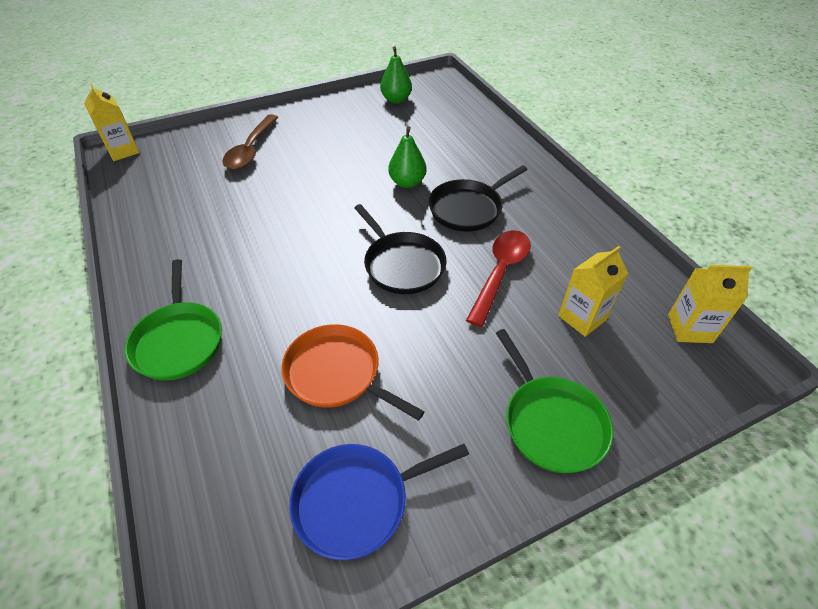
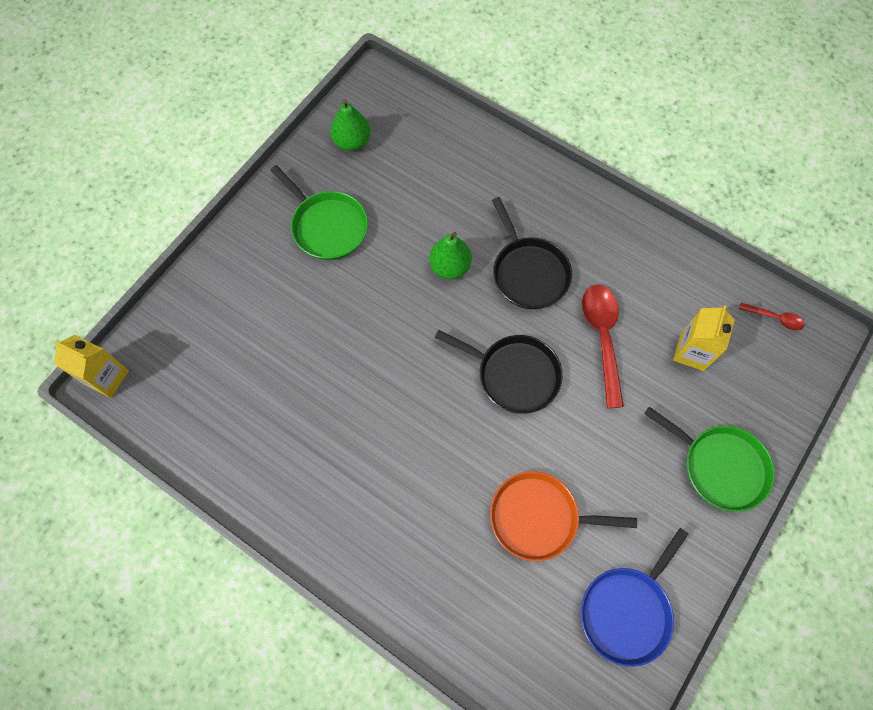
camera: 30 degrees left, 20 degrees up
green pan [125,259,222,380] -> green pan moved to [270,165,368,260]
brown spoon [223,114,278,170] -> none
black pan [428,165,528,232] -> black pan turned 45 degrees counterclockwise [492,197,572,309]
yellow carton [668,265,752,343] -> red spoon [739,303,804,330]

